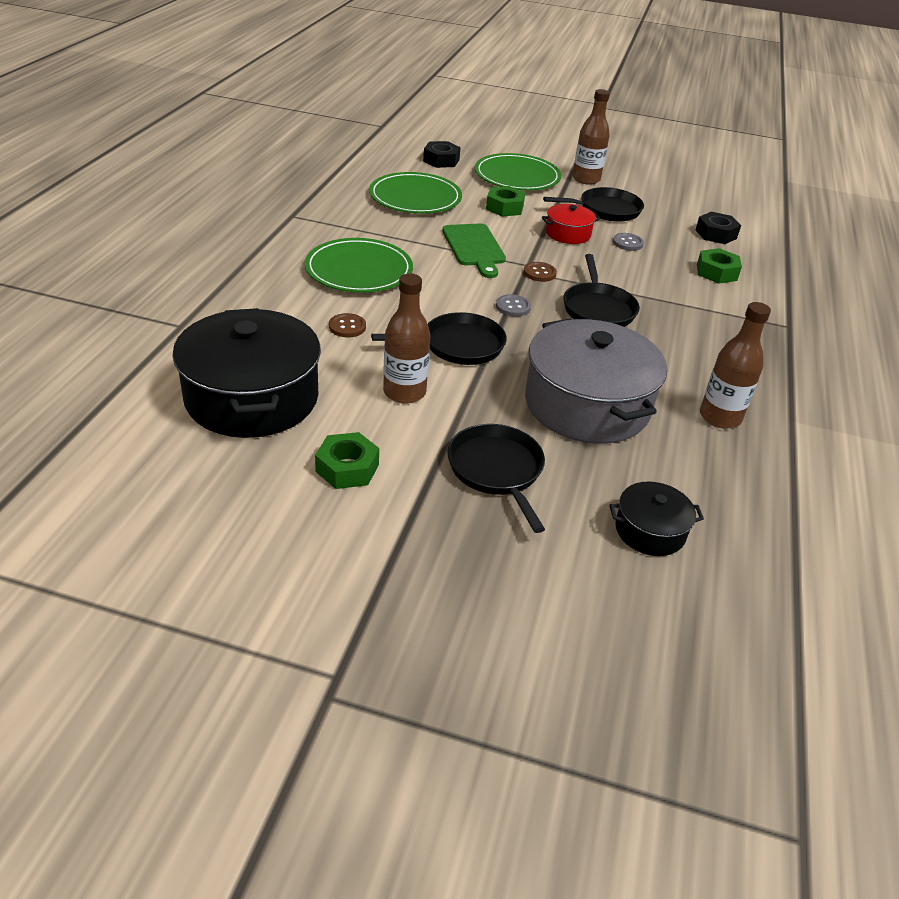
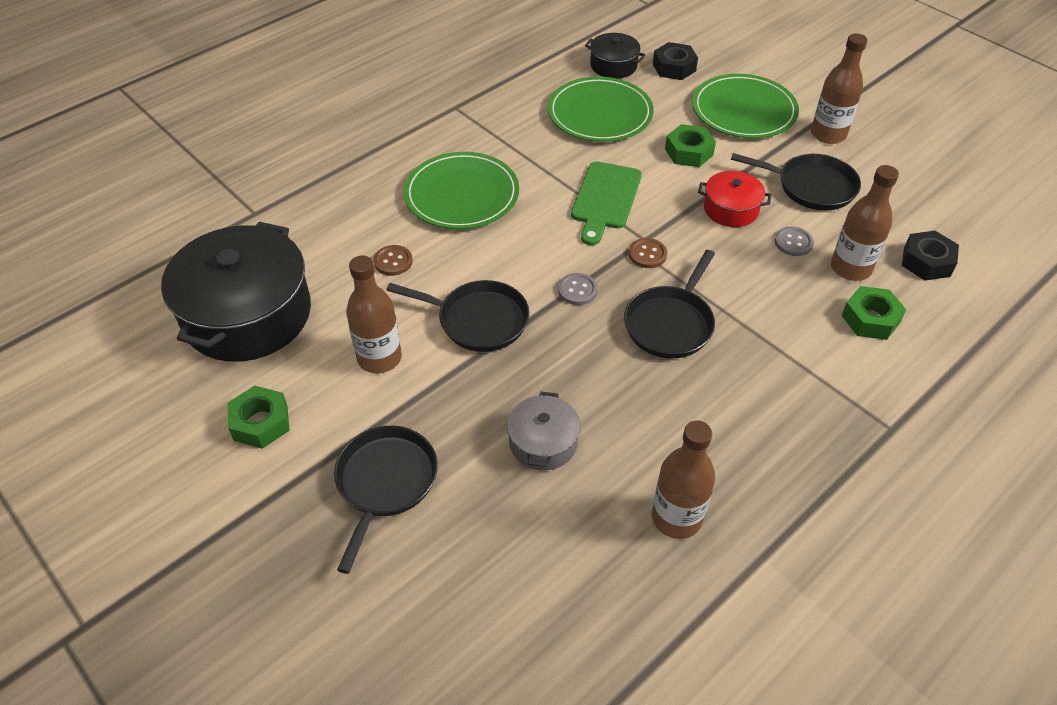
camera: 35 degrees right, 10 degrees up
grey pot [525,318,667,444] -> grey pot [507,392,581,471], size x0.48
black pot [609,482,704,556] -> black pot moved to [585,33,645,79]
none -> brown bottle [831,165,899,281]

